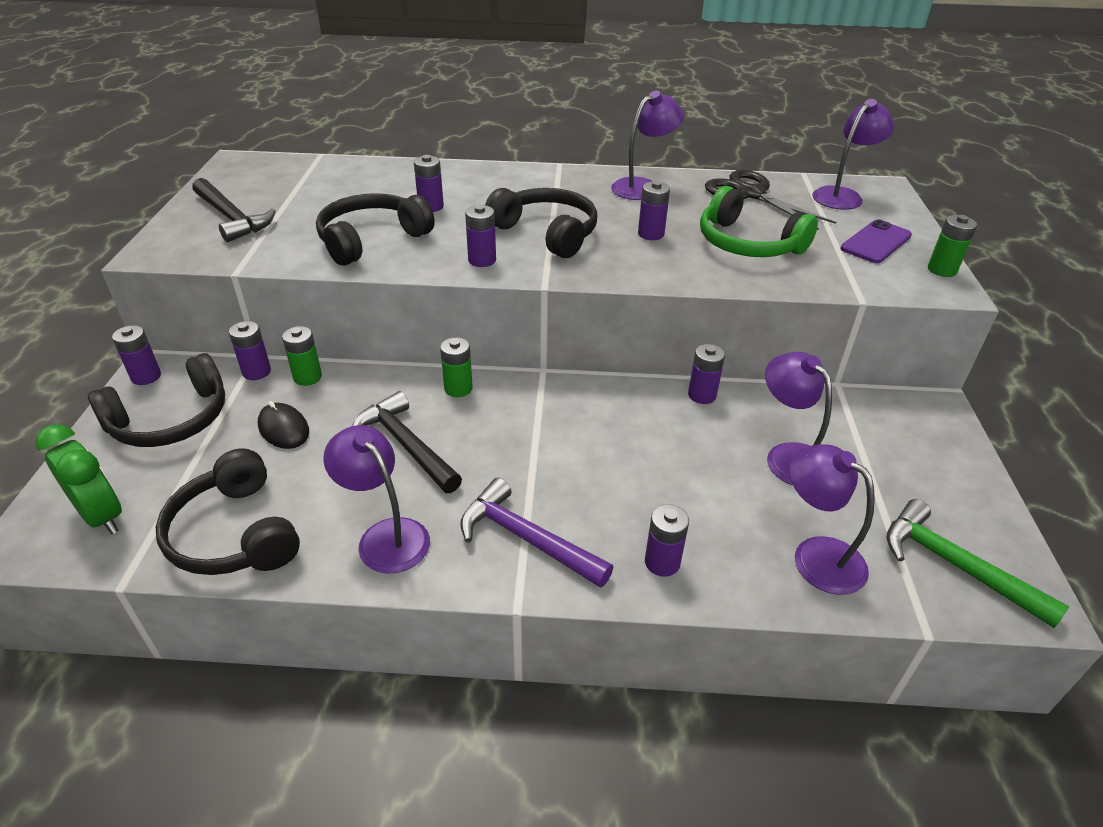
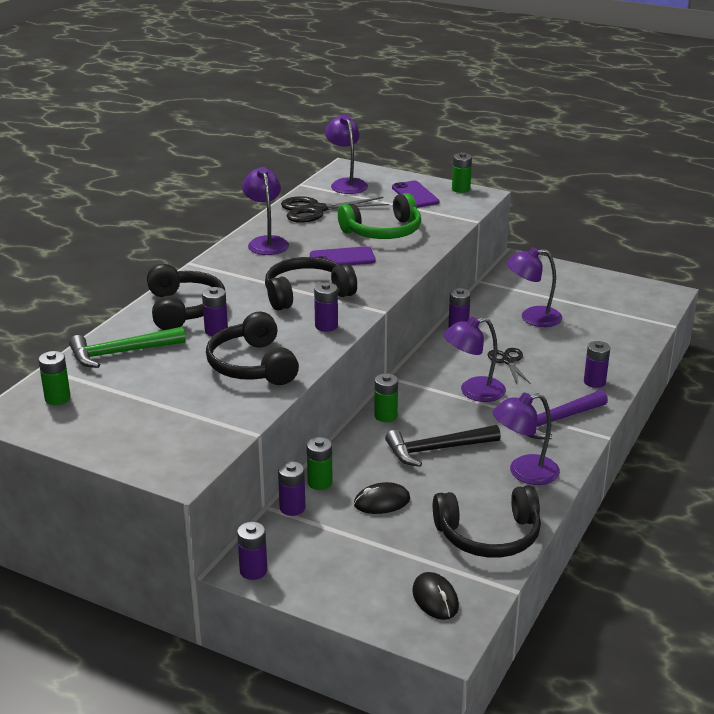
camera: 65 degrees left, 10 degrees down
green clock [35,424,122,534] -> black mouse [412,572,459,620]
black headphones [88,353,225,447] -> black headphones moved to [147,264,225,330]
black hammer [192,178,276,242] -> none
purple battery [638,181,670,240] -> purple phone [310,246,375,265]
purple lamp [789,444,875,595] -> purple lamp moved to [443,317,506,402]
green hammer [887,499,1069,628] -> green hammer moved to [69,327,186,368]
none -> green battery [38,351,71,405]
none -> black scissors [488,348,531,384]

